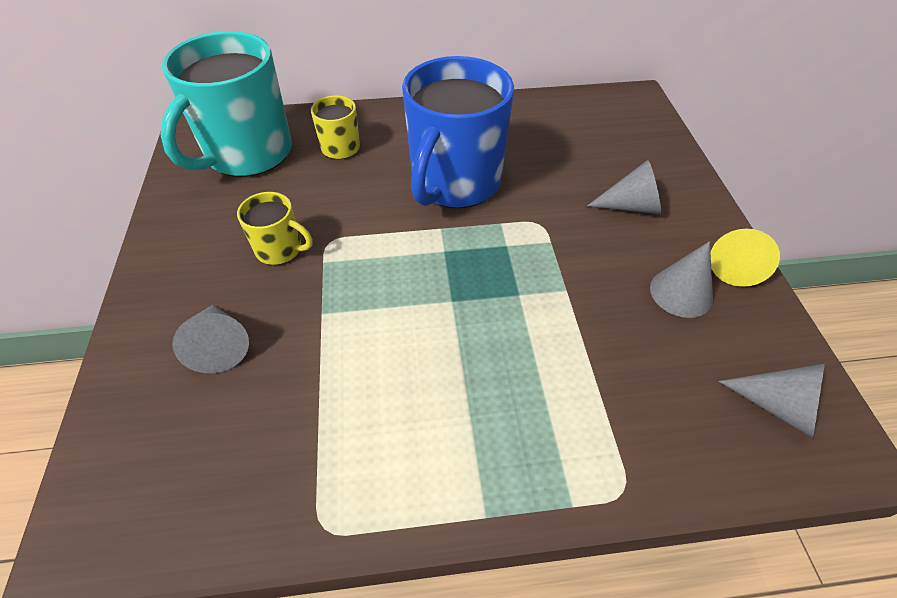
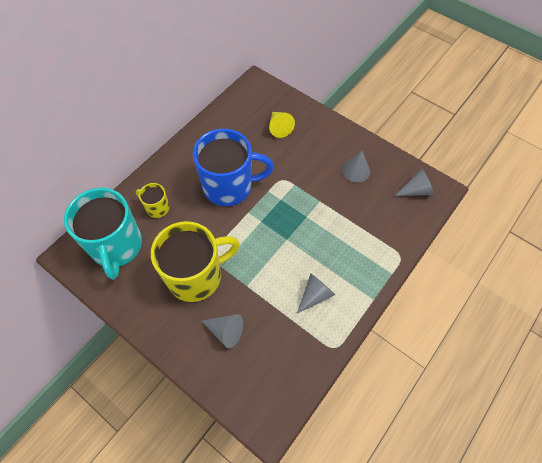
camera: 45 degrees left, 10 degrees up
yellow mug [237,192,313,265] -> yellow mug [151,221,240,302], size x2.16
blue mug [402,56,514,208] -> blue mug turned 75 degrees counterclockwise [193,129,274,206]
grey cone [587,160,661,214] -> grey cone moved to [297,273,335,313]
yellow cone [710,229,780,287] -> yellow cone moved to [269,112,295,138]

